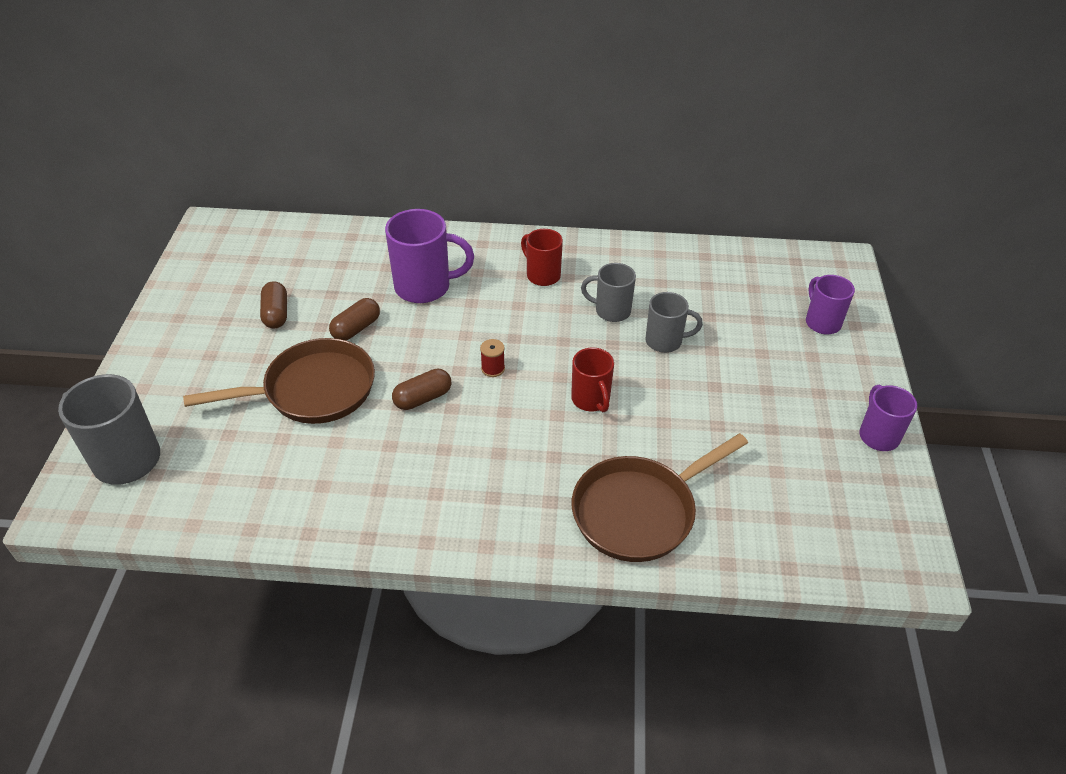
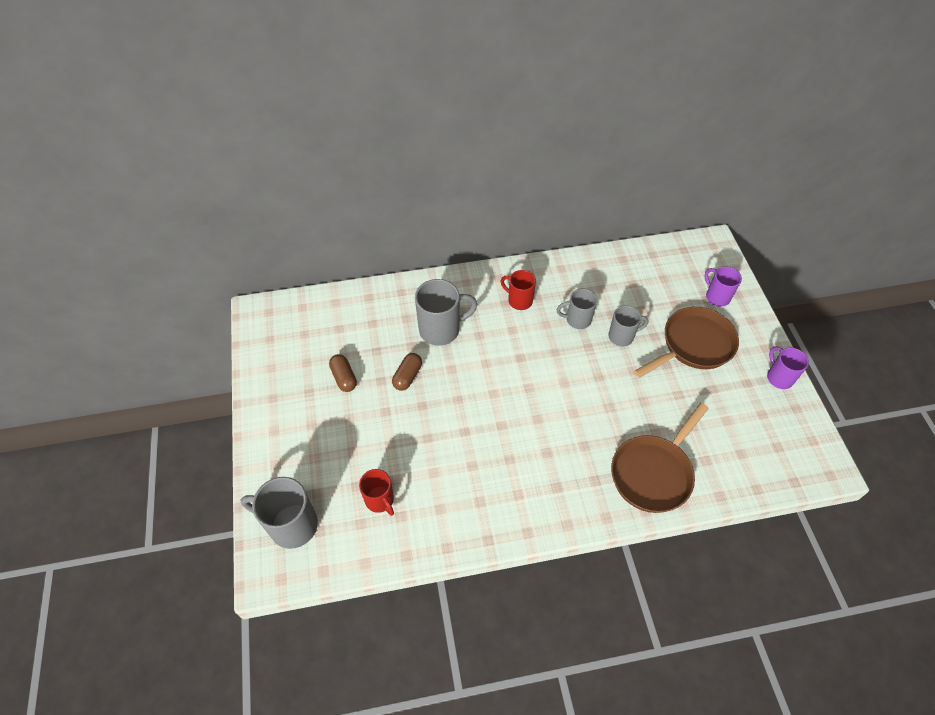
camera: 15 degrees left, 10 degrees up
brown pan [183,338,375,424] -> brown pan moved to [634,307,739,378]
purple mug [385,209,474,303] -> grey mug [415,279,478,346]
brown capsule [392,369,451,410] -> none
red spool [480,339,505,377] -> none
red mug [571,348,614,412] -> red mug moved to [359,469,394,516]

